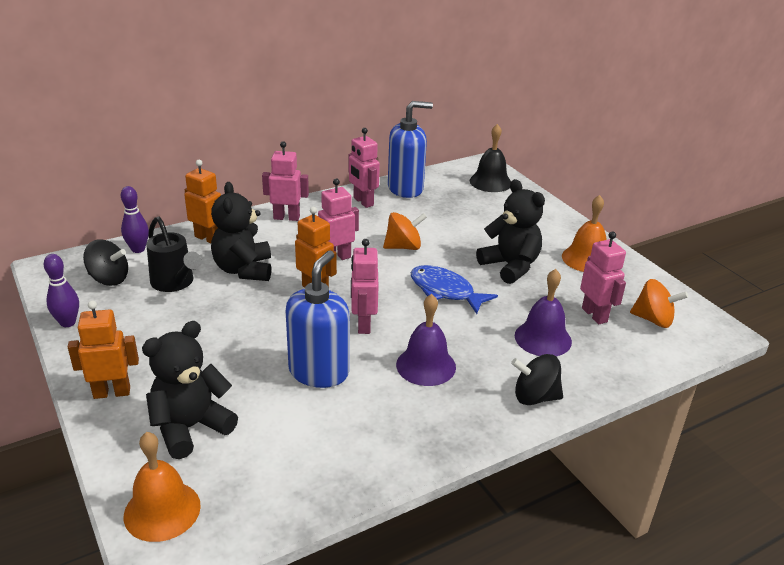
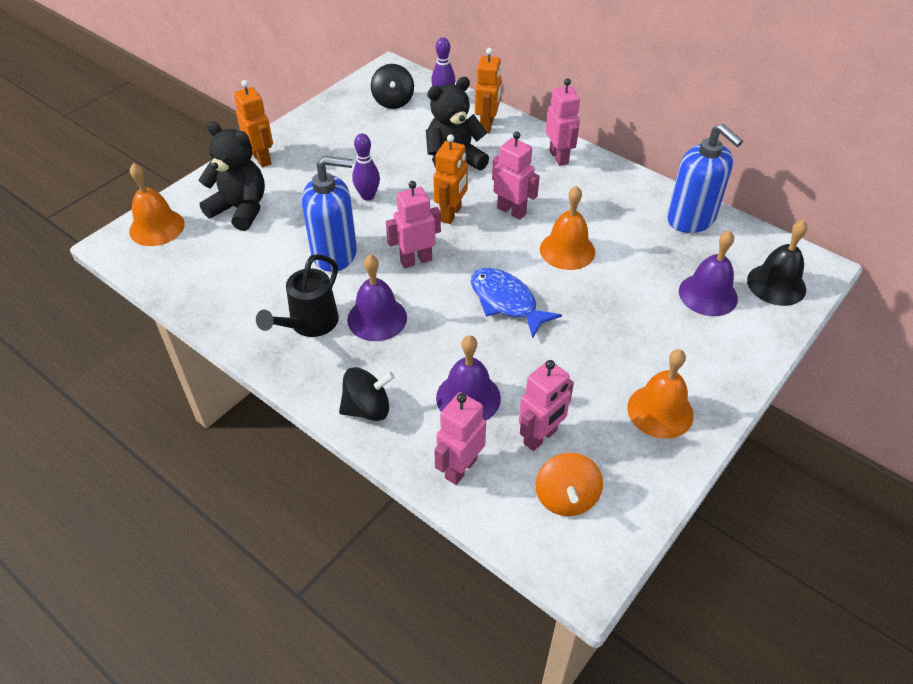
camera: 70 degrees right, 15 degrees up
purple bowling pin [44,254,79,327] -> purple bowling pin moved to [352,133,380,201]
black watering can [146,216,202,292] -> black watering can moved to [256,254,339,337]
pink robot [349,128,380,208] -> pink robot moved to [434,392,486,485]
orange spinning top [383,212,427,250] -> orange bell [540,186,595,270]
blue fish [410,265,498,314] -> blue fish turned 60 degrees counterclockwise [471,268,562,338]
black teddy bear [476,179,545,284] -> none
black spinning top [511,354,563,405] -> black spinning top turned 90 degrees clockwise [339,367,395,421]
none -> purple bell [679,230,738,316]

